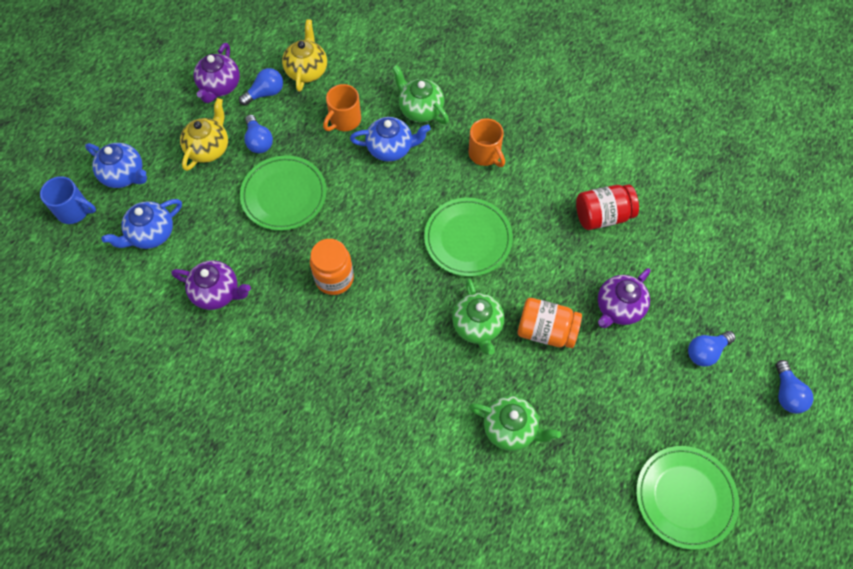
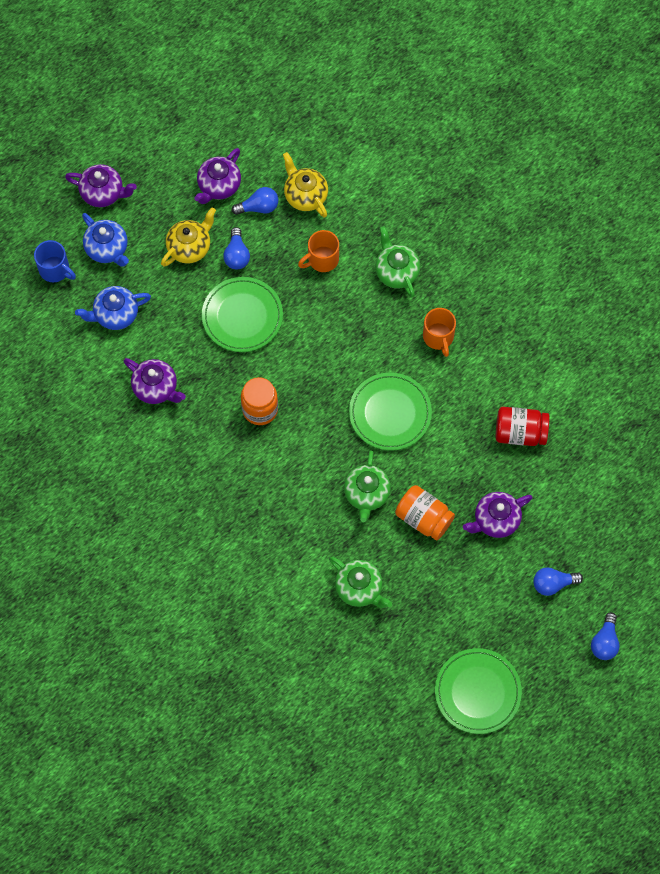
camera: 20 degrees right, 5 degrees up
yellow teapot [282,19,327,92] -> yellow teapot turned 60 degrees counterclockwise [283,152,328,217]
blue teapot [350,117,431,162] -> none
none -> purple teapot [65,164,137,207]

